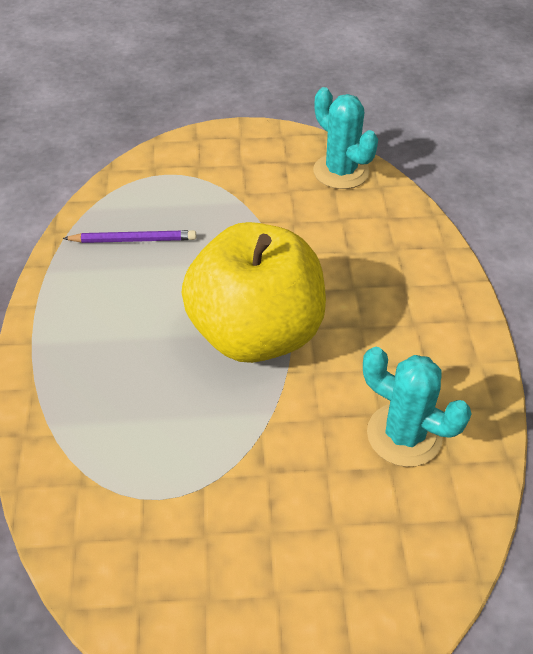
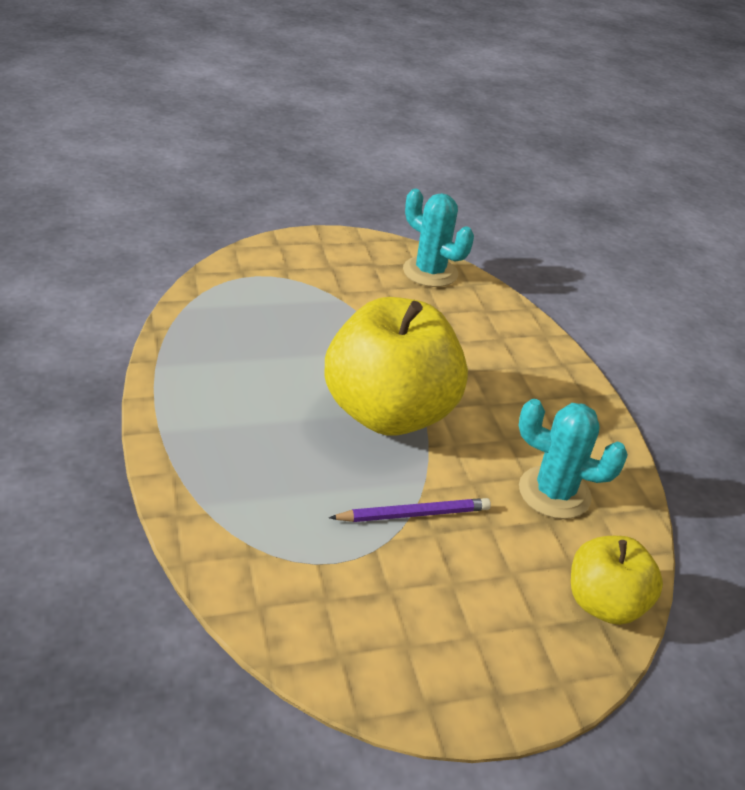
camera: 15 degrees left, 10 degrees down
purple pencil [63,230,196,243] -> purple pencil moved to [329,498,491,522]
none -> yellow apple [571,536,663,625]

